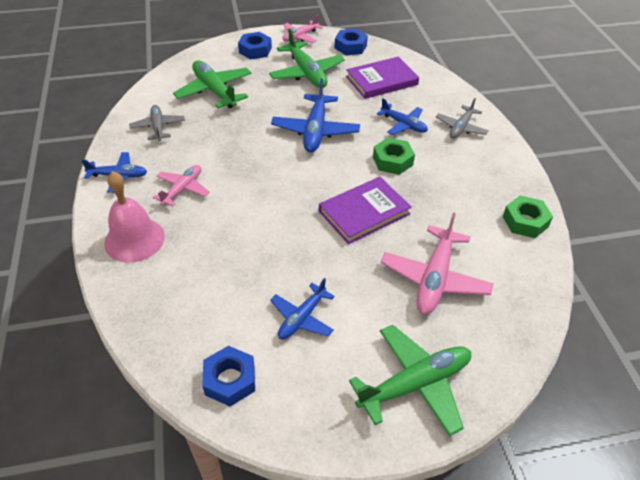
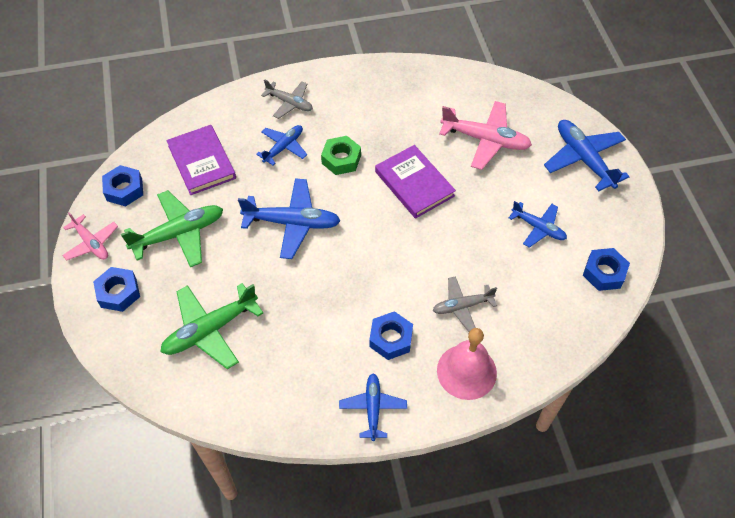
camera: 90 degrees left, 10 degrees up
grey plane [129,105,185,141] -> grey plane moved to [433,276,497,332]
pink plane [153,165,210,206] -> blue nut [369,311,413,360]
green plane [349,325,471,436] -> blue plane [544,120,629,191]
green nut [503,195,553,238] -> none

